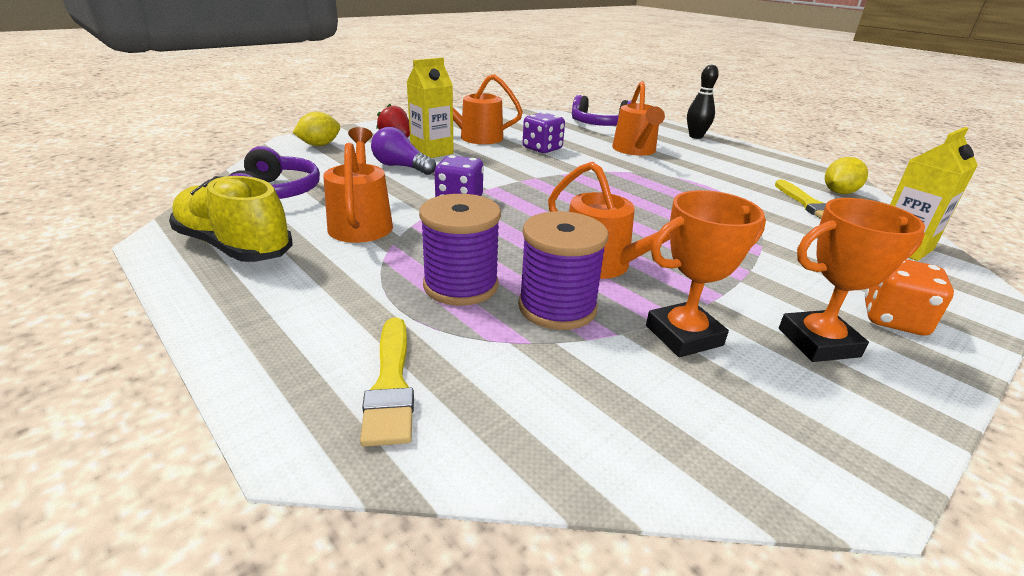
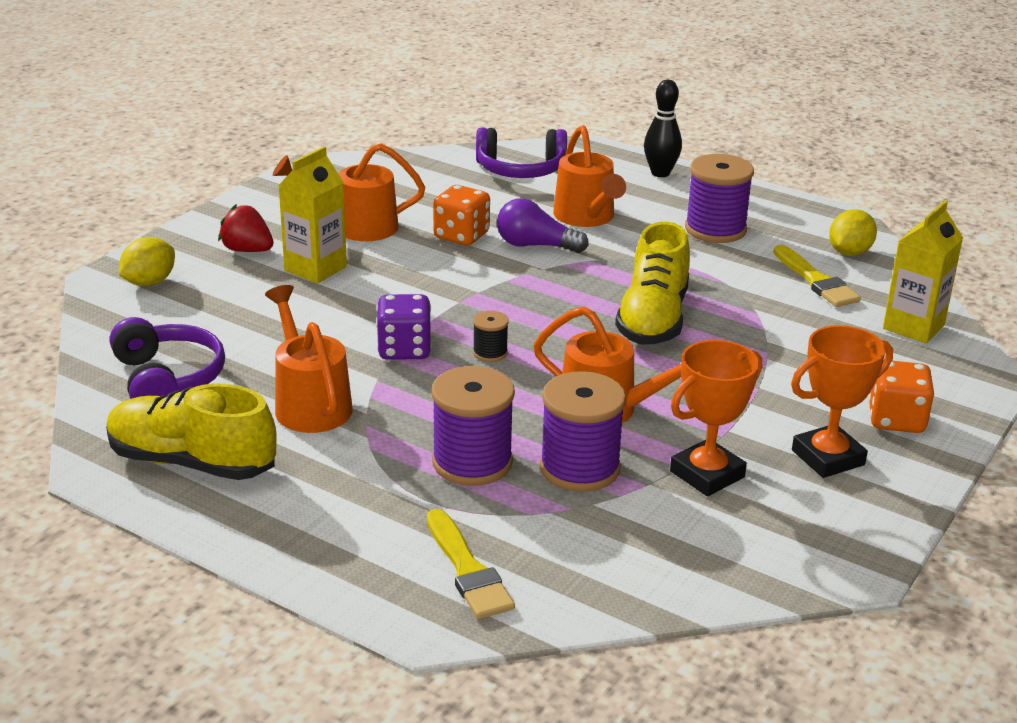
camera: 15 degrees left, 0 degrees up
purple light bulb [371,127,436,175] -> purple light bulb moved to [497,198,589,253]
purple dice [523,112,565,153] -> orange dice [433,185,490,245]
none -> black spool [473,311,509,362]
none -> yellow shoe [615,222,690,345]
none -> purple spool [685,154,754,243]

